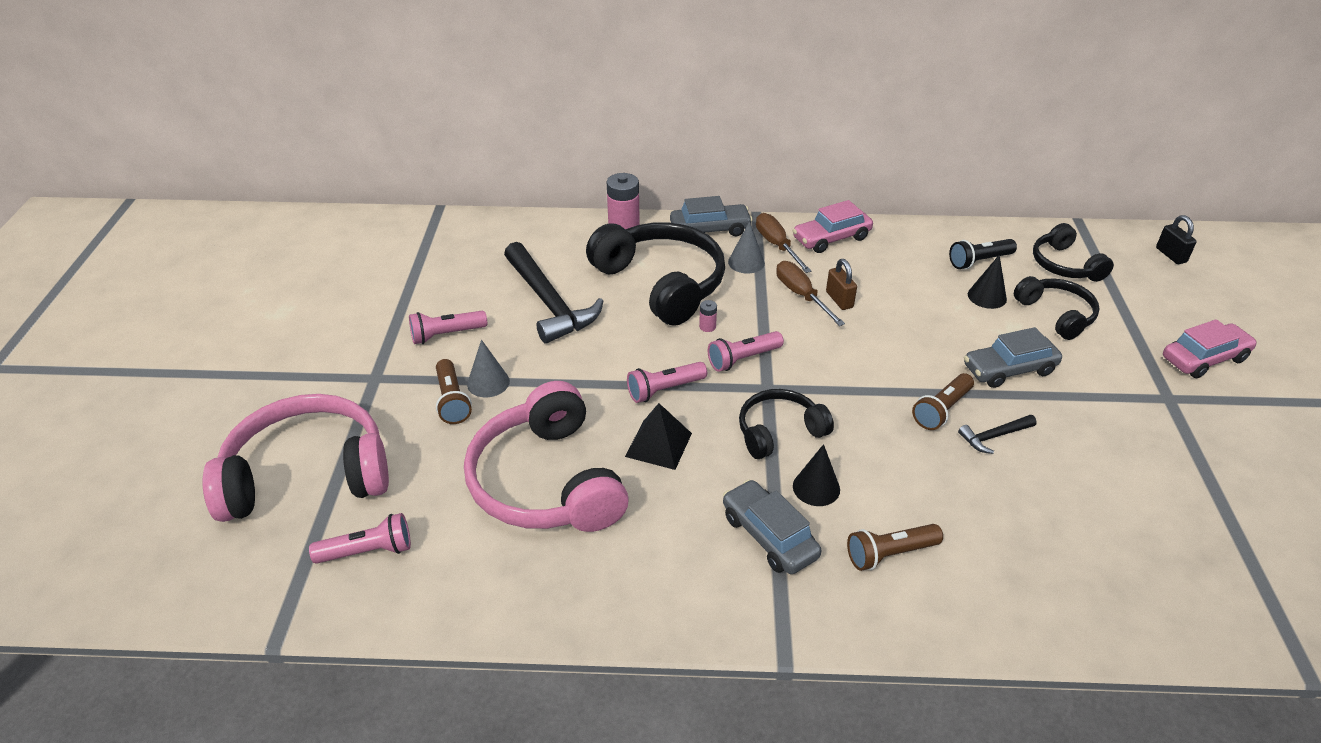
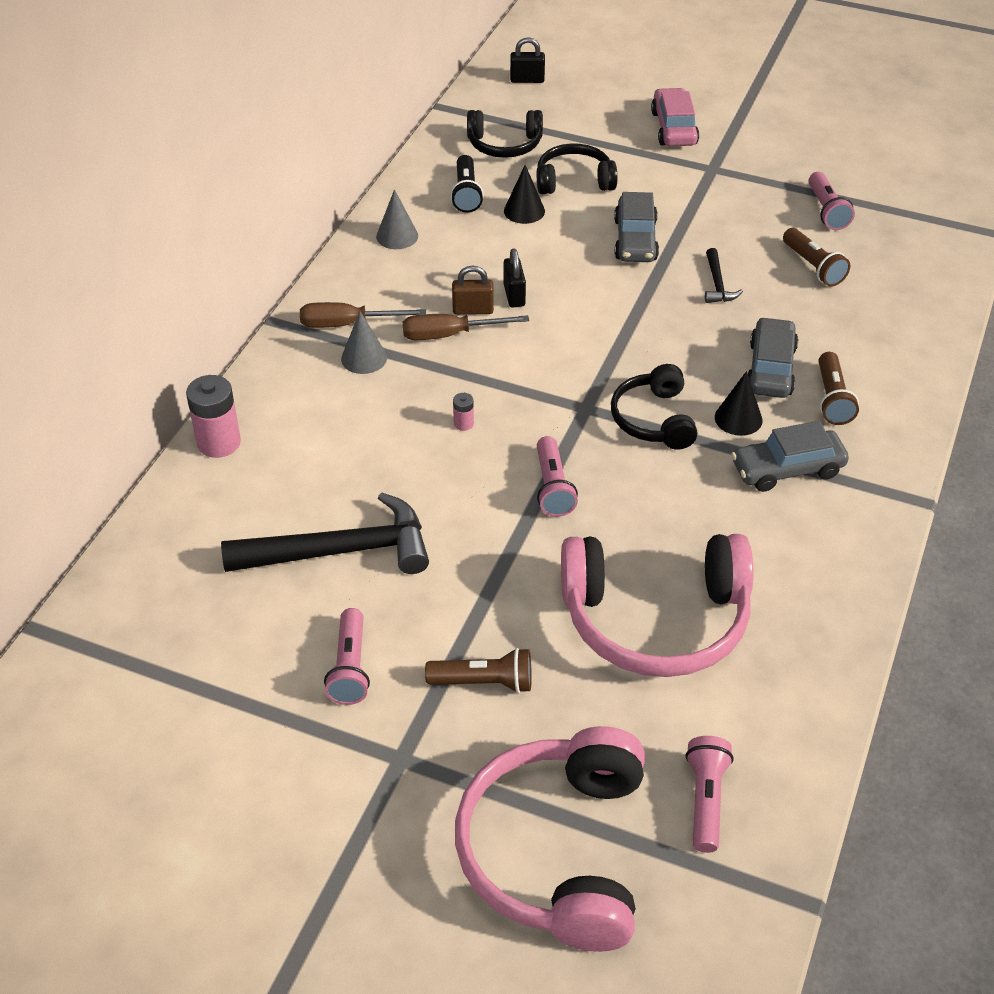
camera: 70 degrees left, 5 degrees up
grey cone [467,340,510,397] -> grey cone moved to [376,189,418,249]
black headphones [586,222,725,326] -> none
black pyramid [625,403,692,470] -> none
grey car [670,196,753,236] -> grey car moved to [748,317,798,398]
pink flashlight [708,331,784,372] -> pink flashlight moved to [809,172,855,230]
pink car [792,200,873,253] -> none
brown flashlight [912,373,974,430] -> brown flashlight moved to [783,228,850,286]
none -> black padlock [503,248,526,307]

